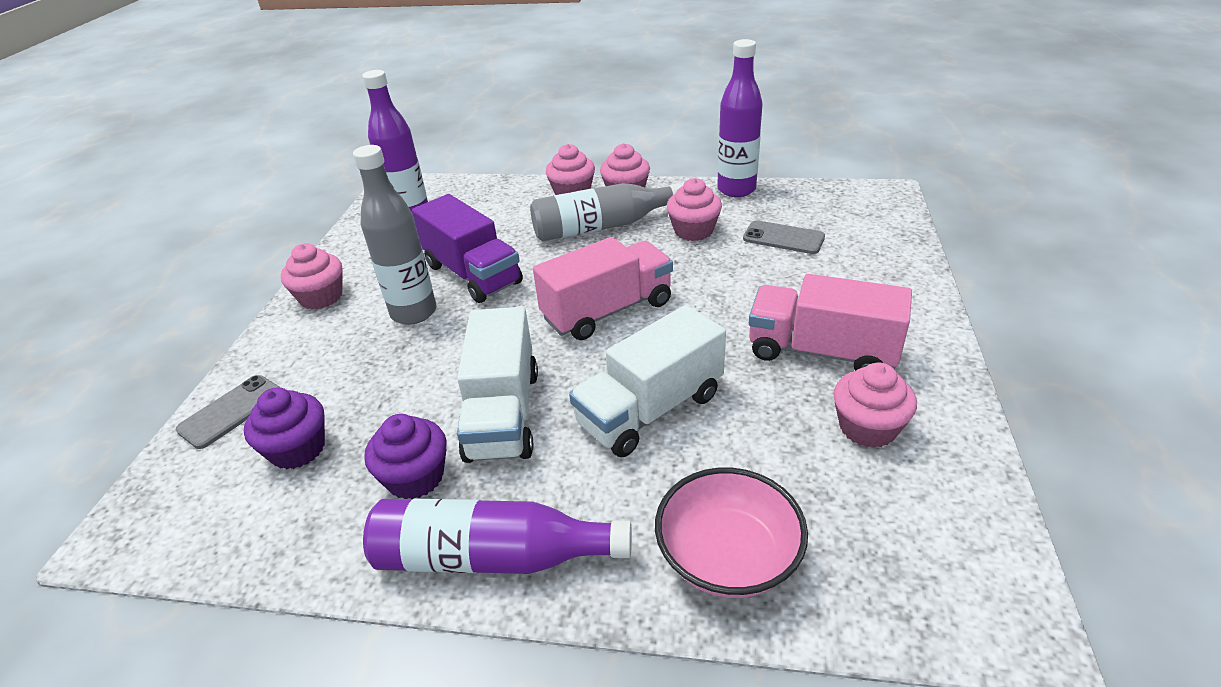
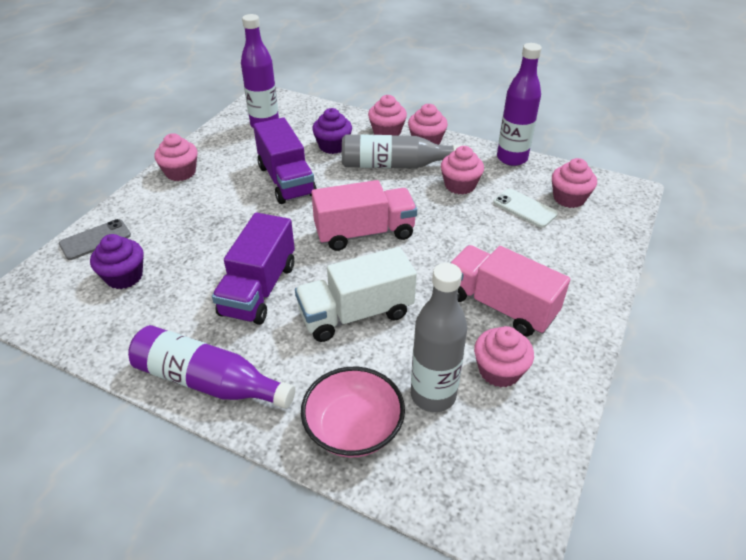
camera: 15 degrees right, 5 degrees up
grey bottle [353,145,437,325] -> grey bottle moved to [411,263,467,412]
purple cupcake [364,414,447,499] -> purple cupcake moved to [312,108,352,154]
white truck [457,307,538,463] -> purple truck [212,212,295,325]
grey phone [743,220,825,254] -> white phone [493,189,558,228]
none -> pink cupcake [552,158,597,208]

